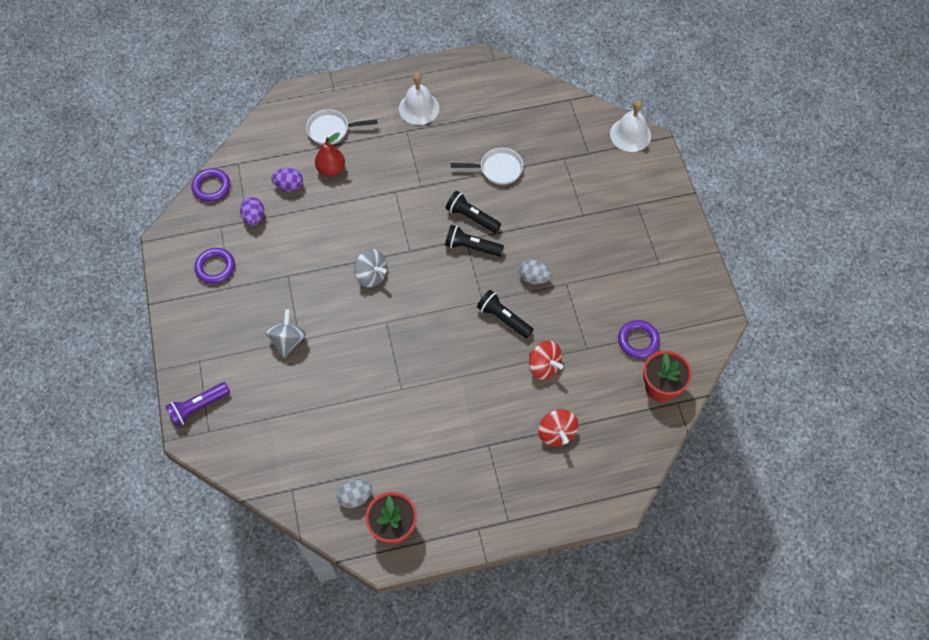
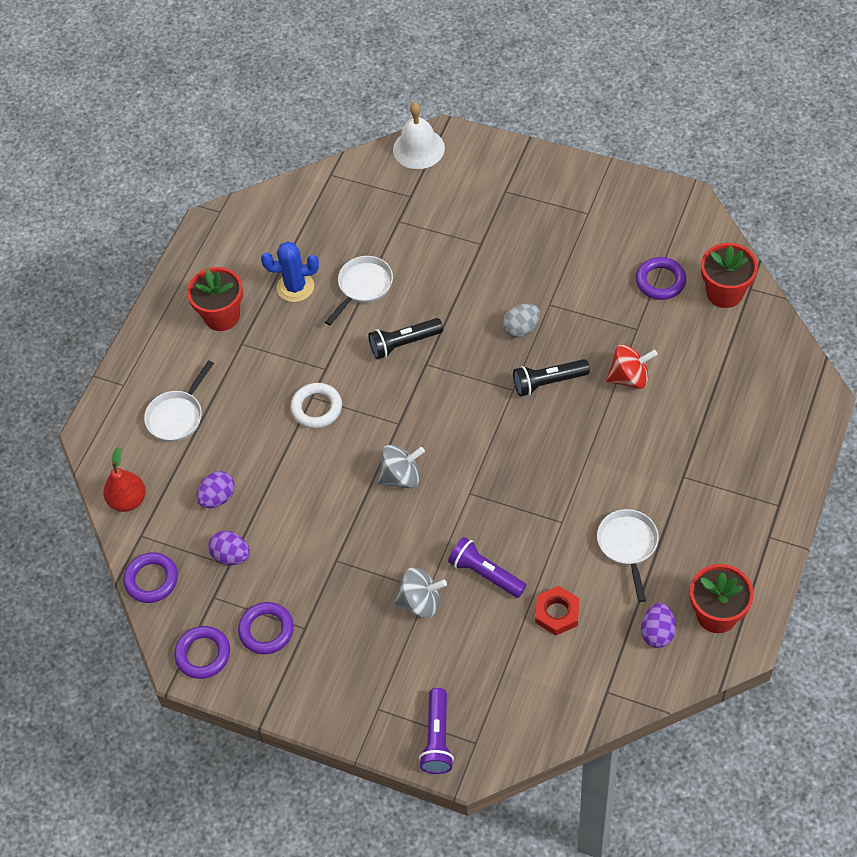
camera: 50 degrees left, 5 degrees down
grey spinning top [265,309,306,358] -> grey spinning top turned 135 degrees clockwise [394,567,447,618]
red pear [315,133,345,176] -> red pear moved to [103,447,146,512]
grey egg [337,479,372,508] -> purple egg [641,603,676,648]
white bell [399,73,440,125] -> red flower pot [187,267,243,331]
black flashlight [445,225,504,257] -> none
red spinning top [538,409,578,446] -> none
none -> purple ring [174,626,230,679]
none -> blue cactus [261,241,319,302]
none -> white ring [290,383,342,429]
none -> purple flashlight [448,537,526,598]
none -> red nut [535,586,579,636]
none -> white pan [597,509,659,602]

